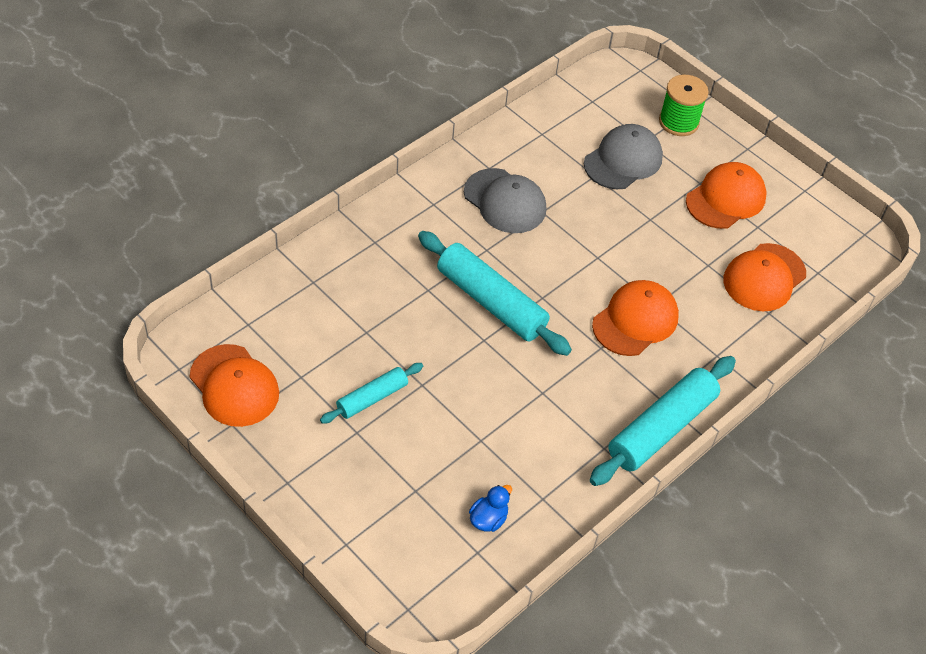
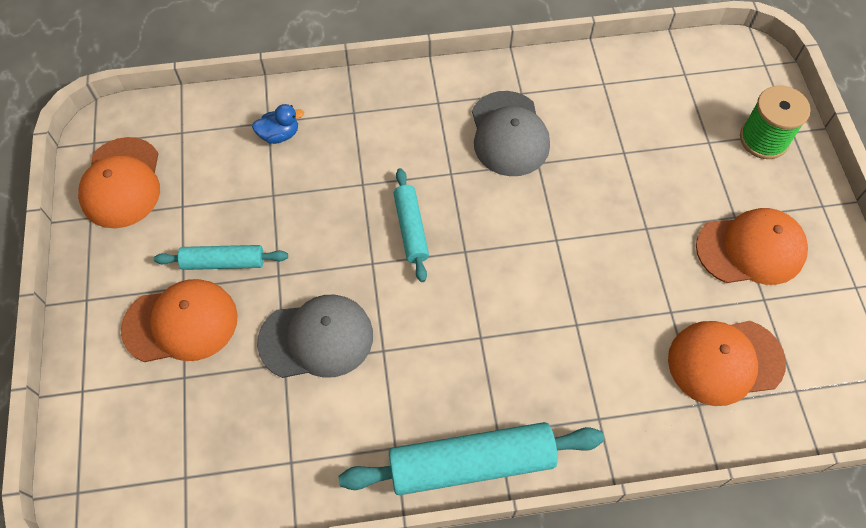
camera: 40 degrees right, 10 degrees up
turquoise rolling pin [418,231,572,356] -> turquoise rolling pin [394,168,429,282], size x0.56
blue duck [469,485,512,532] -> blue duck moved to [252,104,304,144]
grey cap [584,124,663,189] -> grey cap moved to [257,295,373,378]
orange cap [592,280,679,356] -> orange cap moved to [121,279,238,362]

